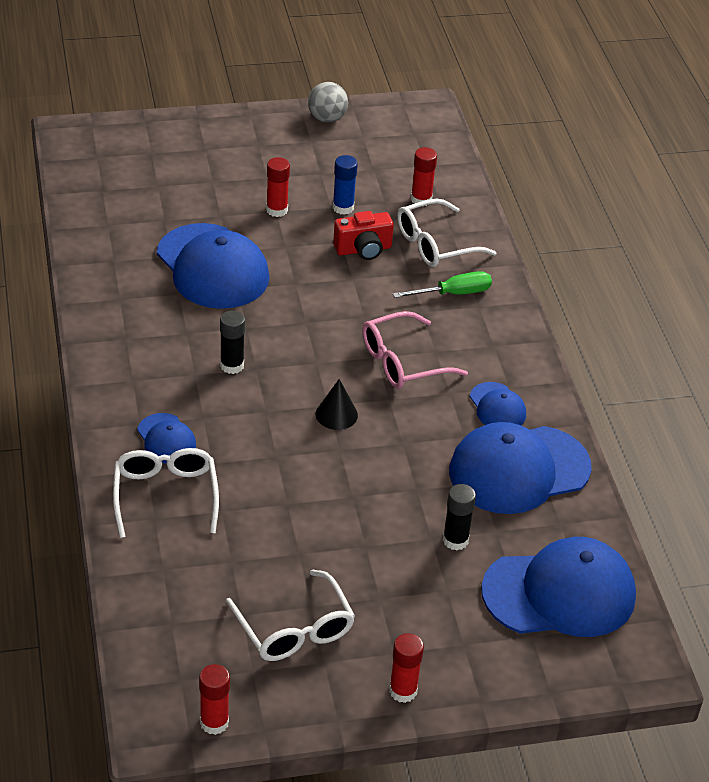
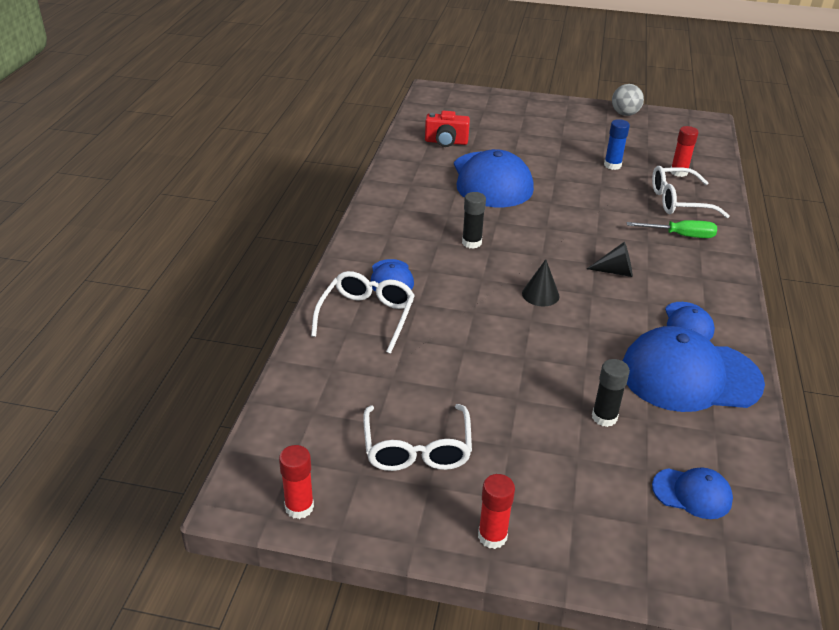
camera: 25 degrees right, 5 degrees down
red glue stick [266,157,290,217] -> none
red camera [333,211,394,260] -> red camera moved to [425,111,470,147]
pink glasses [363,311,468,389] -> black cone [587,242,633,277]
blue cap [481,537,636,637] -> blue cap [652,467,733,519], size x0.48

